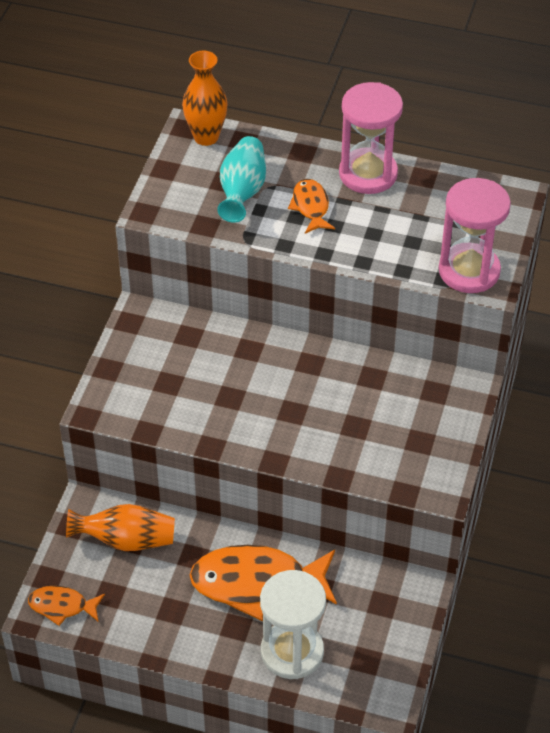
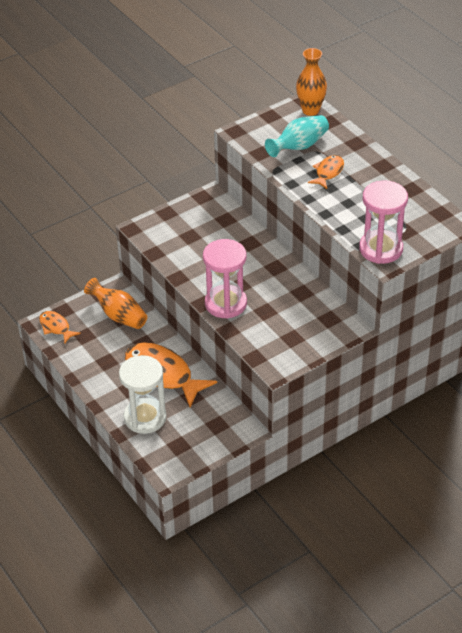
camera: 40 degrees right, 5 degrees down
pink hourglass [339,82,403,194] -> pink hourglass moved to [203,239,247,319]

